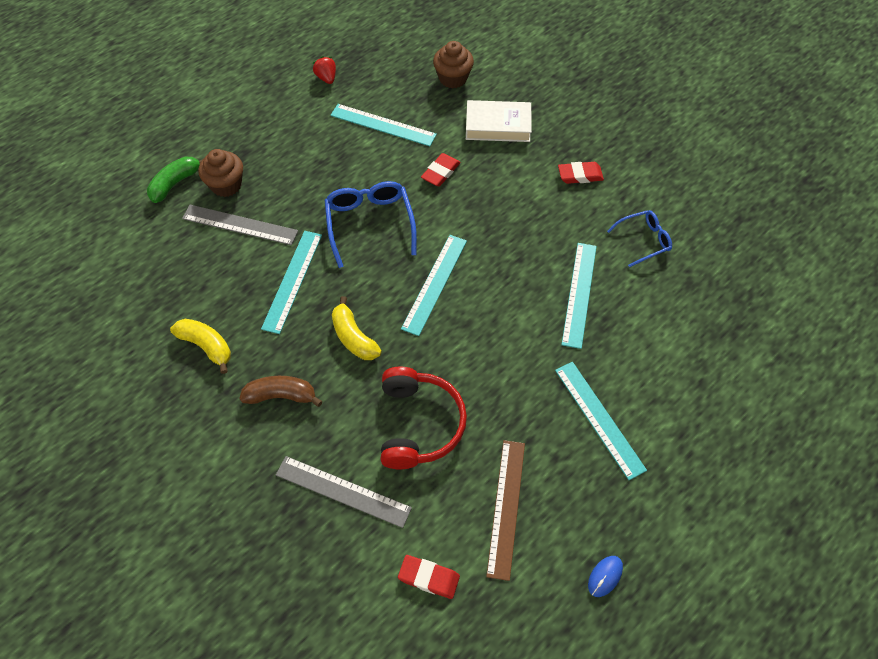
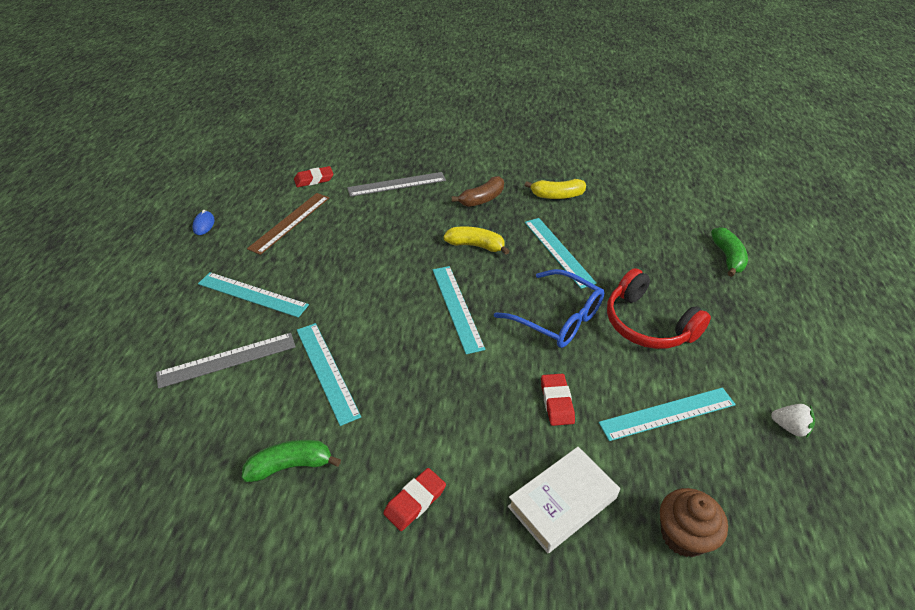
camera: 140 degrees right, 15 degrees down
grey ruler [182,205,298,245] -> grey ruler moved to [156,333,296,389]
brown cupcake [198,149,243,197] -> none
red strawberry [313,56,336,84] -> white strawberry [771,404,815,438]
red headphones [381,367,467,470] -> red headphones moved to [607,268,711,349]
brown ruler [486,440,525,581] -> brown ruler turned 60 degrees clockwise [247,193,329,255]
blue glasses [607,210,672,267] -> green banana [242,439,341,482]

